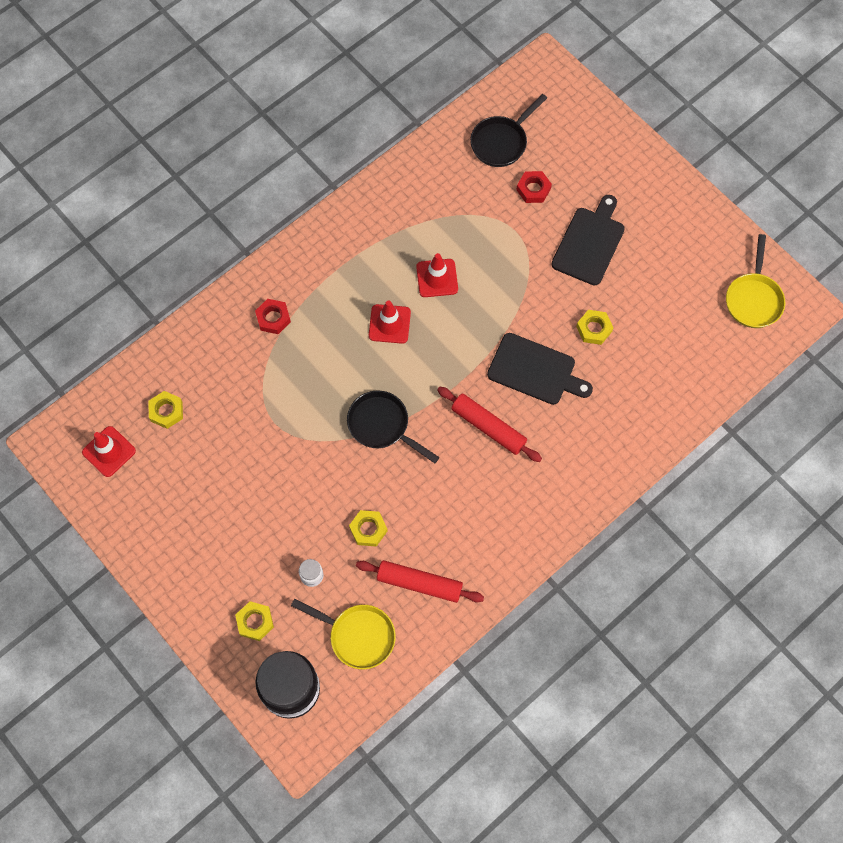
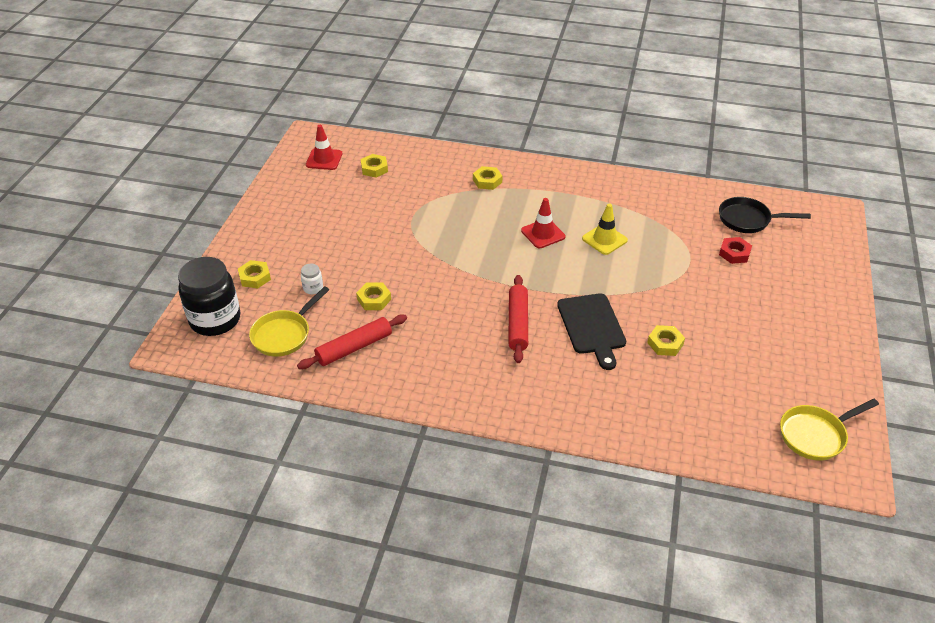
camera: 55 degrees right, 25 degrees down
red nut [255,299,291,334] -> yellow nut [473,166,502,190]
yellow pan [291,599,396,669] -> yellow pan turned 45 degrees clockwise [249,286,329,357]
black pan [347,391,440,463] -> none
red rolling pin [356,560,484,603] -> red rolling pin turned 75 degrees clockwise [297,315,407,369]
red traffic cone [416,253,458,297] -> yellow traffic cone [582,203,628,255]
black cutting board [551,195,625,286] -> none

